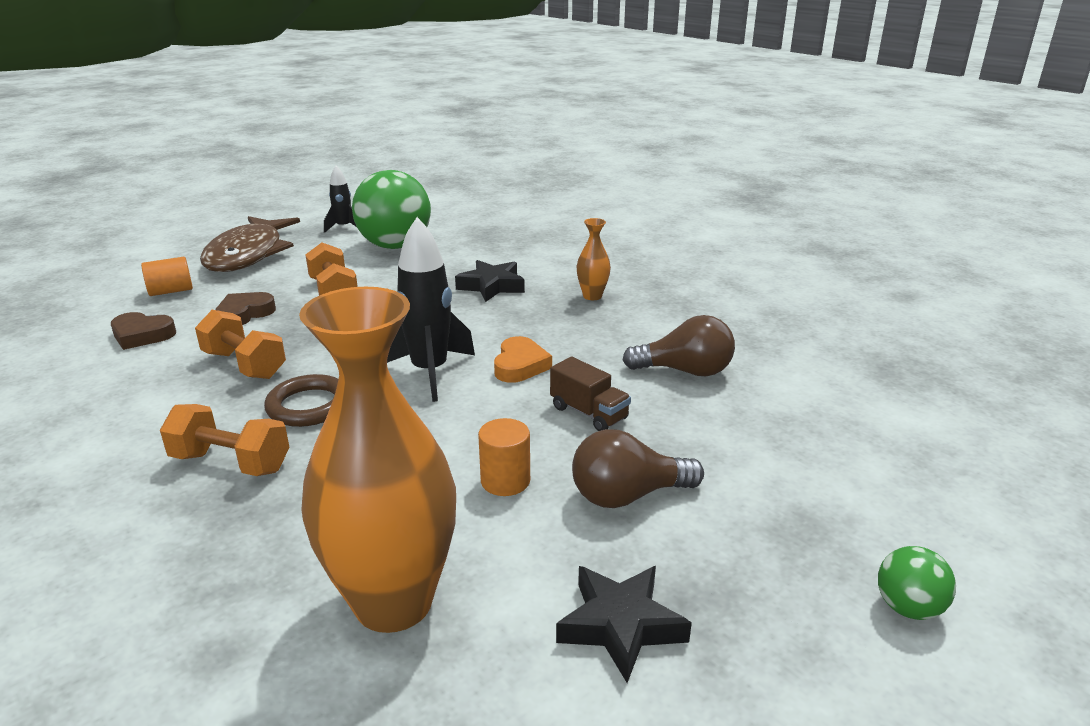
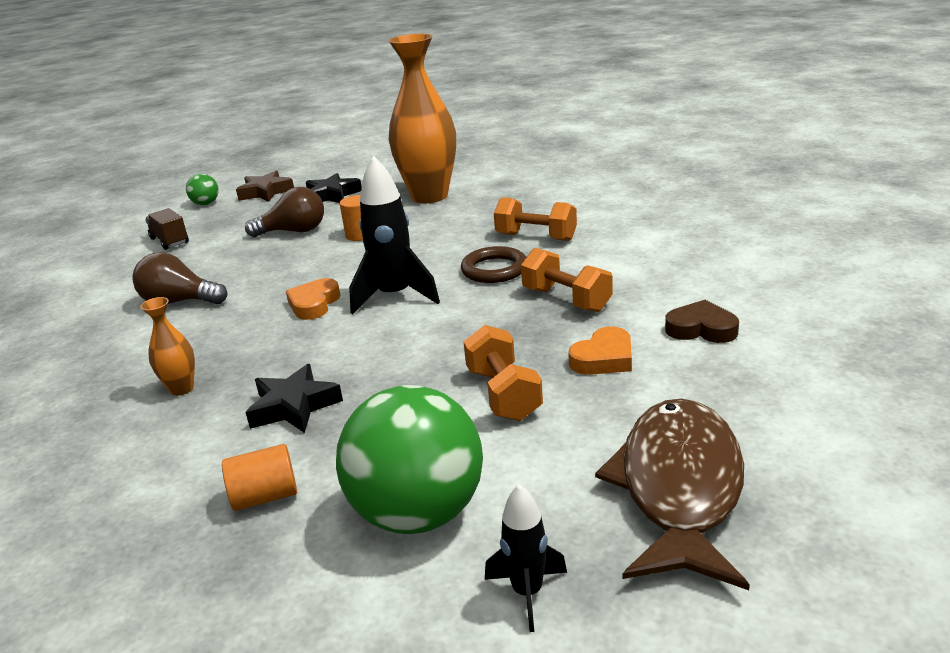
camera: 170 degrees left, 0 degrees up
orange cylinder [141,257,193,296] -> orange cylinder moved to [222,444,297,511]
brown heart [215,292,276,325] -> orange heart [568,326,632,375]
brown truck [550,357,631,431] -> brown truck moved to [145,208,189,250]
none -> brown star [236,171,294,202]

